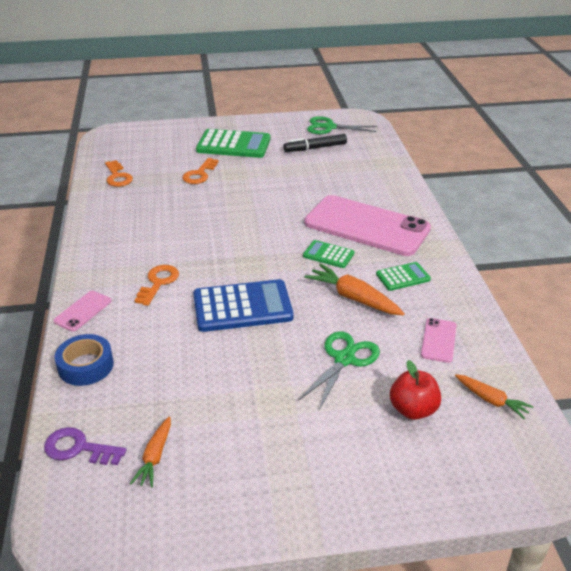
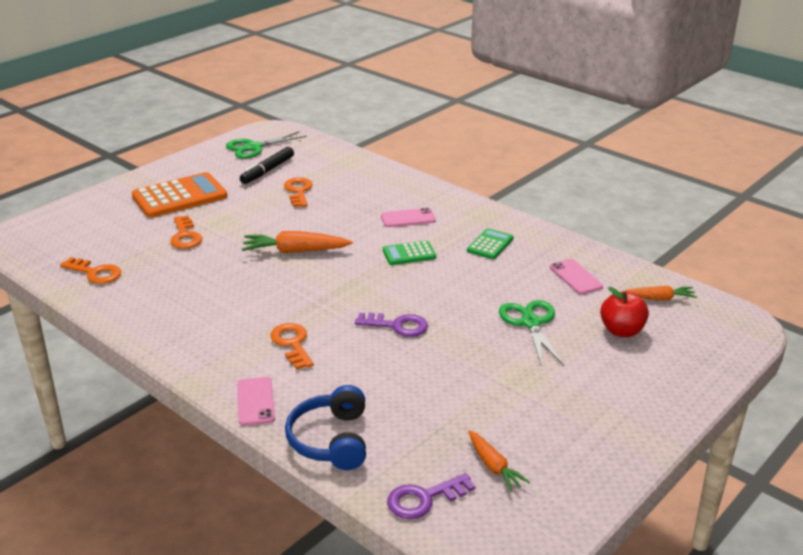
camera: 40 degrees left, 5 degrees down
blue tape [55,334,114,386] -> blue headphones [285,385,366,470]
blue calculator [193,279,294,332] -> purple key [355,313,428,337]
green calculator [196,129,271,158] -> orange calculator [132,172,227,218]
pink phone [304,195,431,256] -> pink phone [381,208,436,227], size x0.42
orange carrot [304,264,405,315] -> orange carrot moved to [242,231,352,253]
none -> orange key [284,177,313,207]

